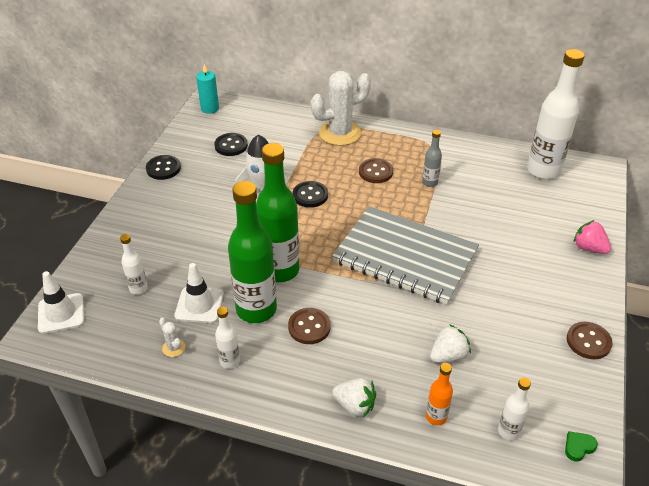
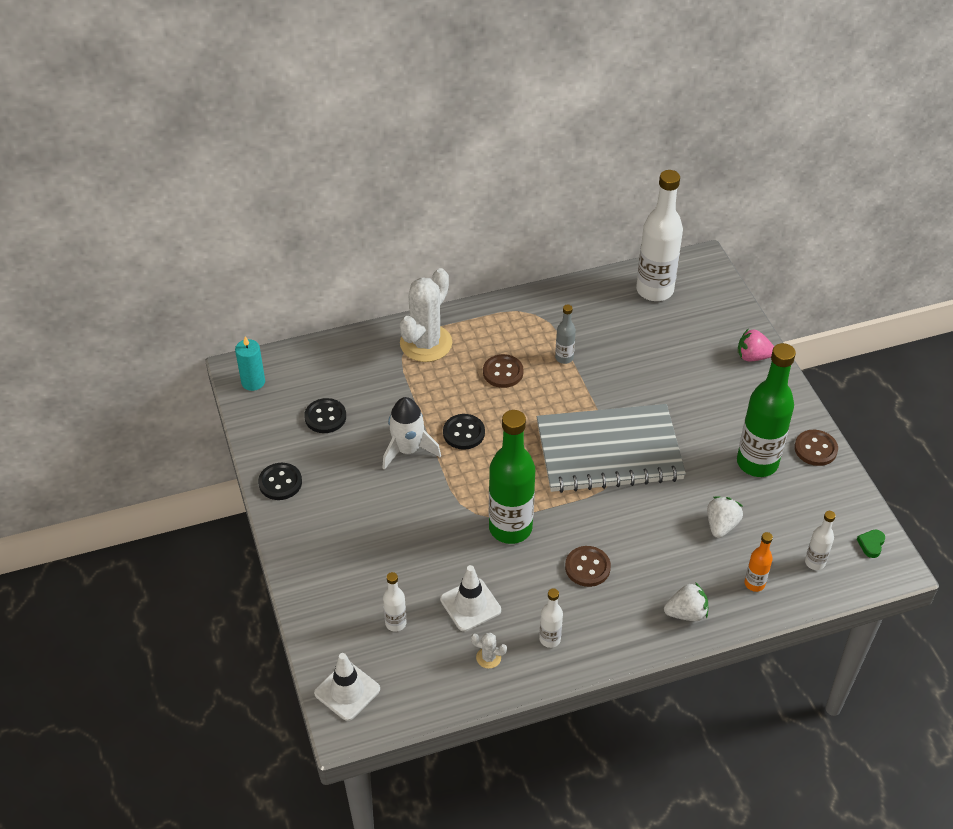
camera: 35 degrees left, 5 degrees up
green bottle [228,181,277,323] -> green bottle moved to [737,343,796,477]

